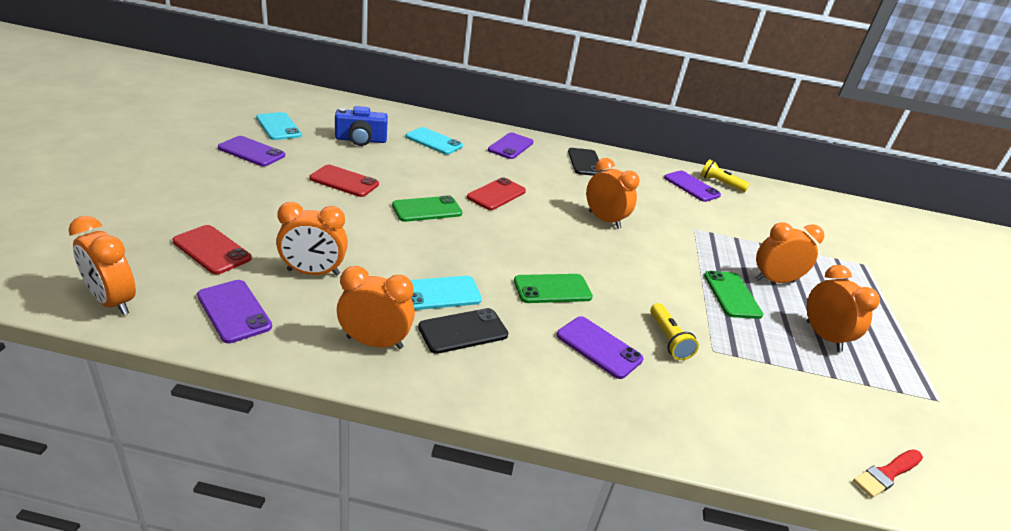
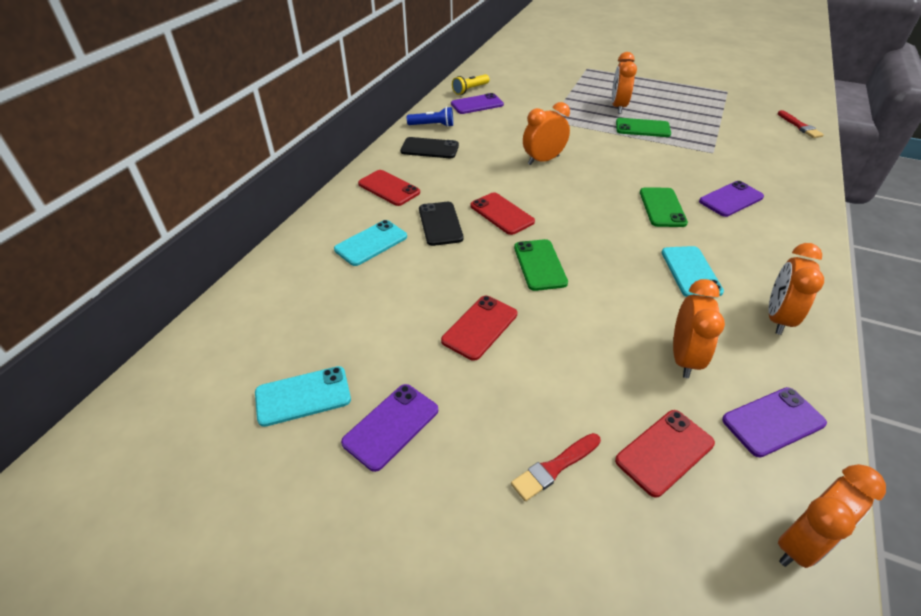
camera: 70 degrees left, 10 degrees up
blue camera [335,106,388,146] -> none
black phone [418,308,508,354] -> black phone moved to [419,202,464,246]
purple phone [488,132,534,159] -> red phone [358,170,420,206]
yellow flashlight [650,303,699,360] -> none
orange clock [807,265,880,352] -> none
none -> blue flashlight [407,107,453,127]
none -> red brush [511,433,601,501]

